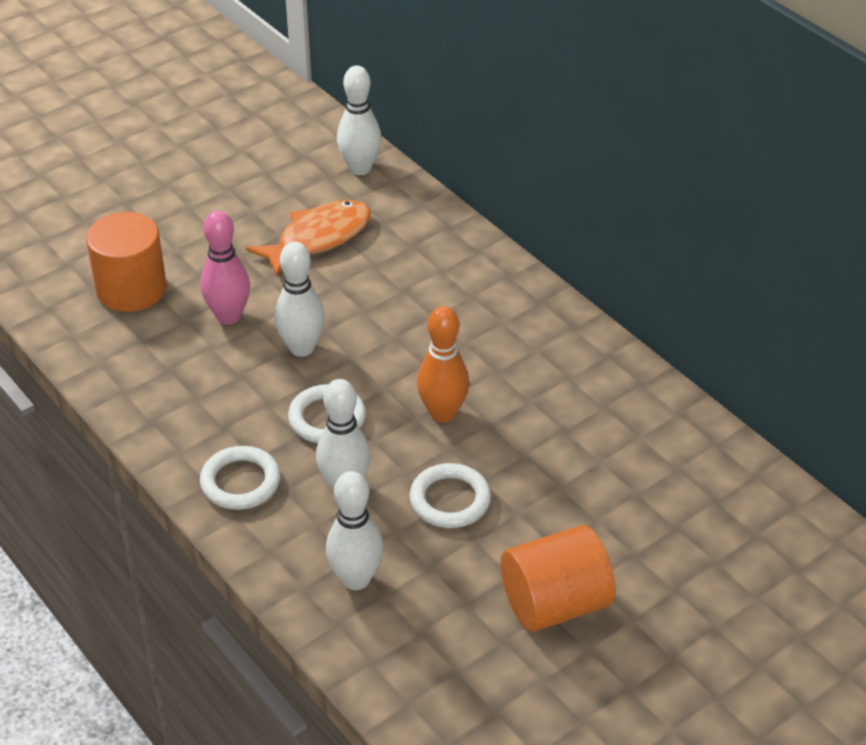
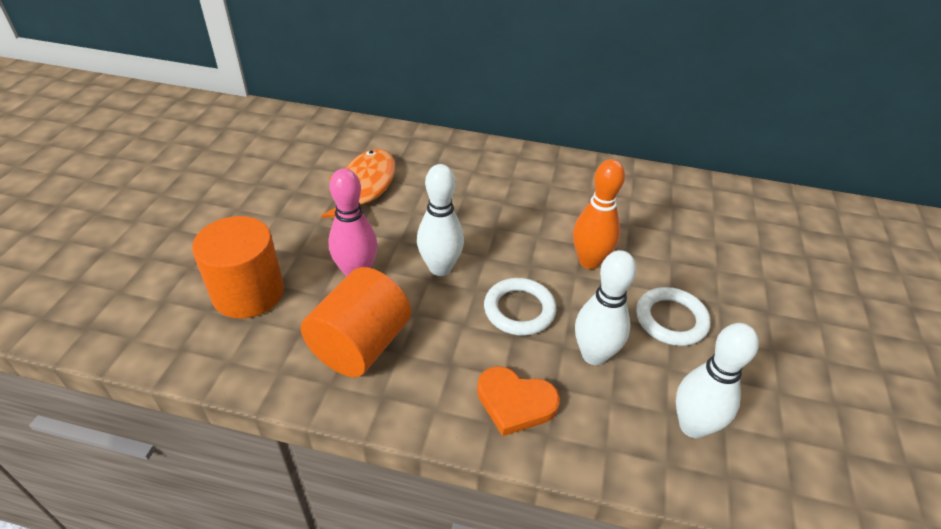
camera: 40 degrees left, 0 degrees up
white ring [200,446,280,510] -> orange heart [477,366,560,436]
white bowling pin [337,65,382,175] -> none
orange cylinder [501,525,615,632] -> orange cylinder moved to [301,267,411,377]

